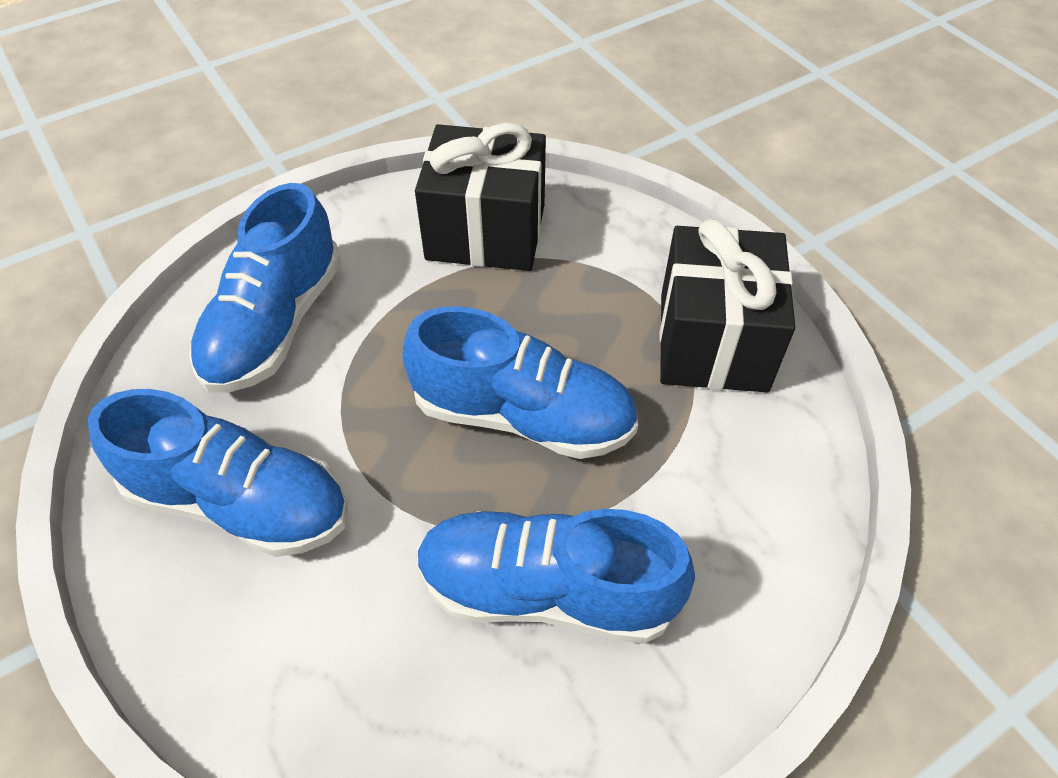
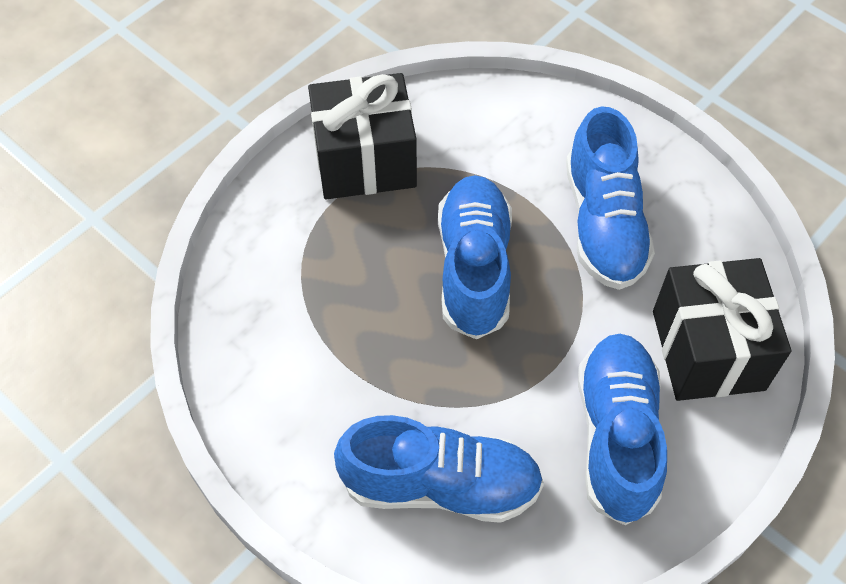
camera: 105 degrees left, 5 degrees up
black gift [415,123,546,271] -> black gift moved to [653,258,791,401]

